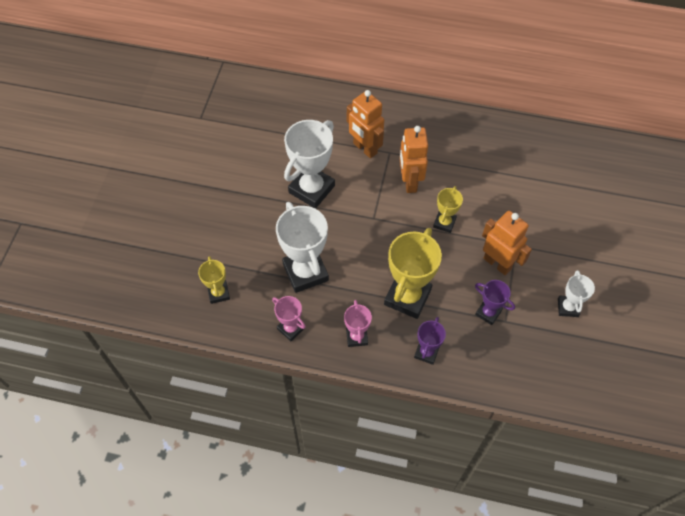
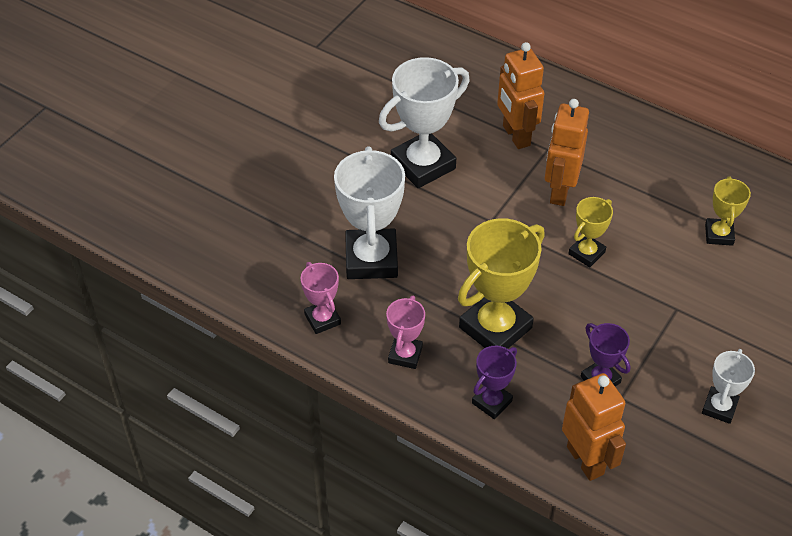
camera: 20 degrees right, 10 degrees down
yellow trophy [198,256,230,304] -> yellow trophy moved to [705,176,751,246]
orange robot [482,211,532,275] -> orange robot moved to [562,373,626,481]

